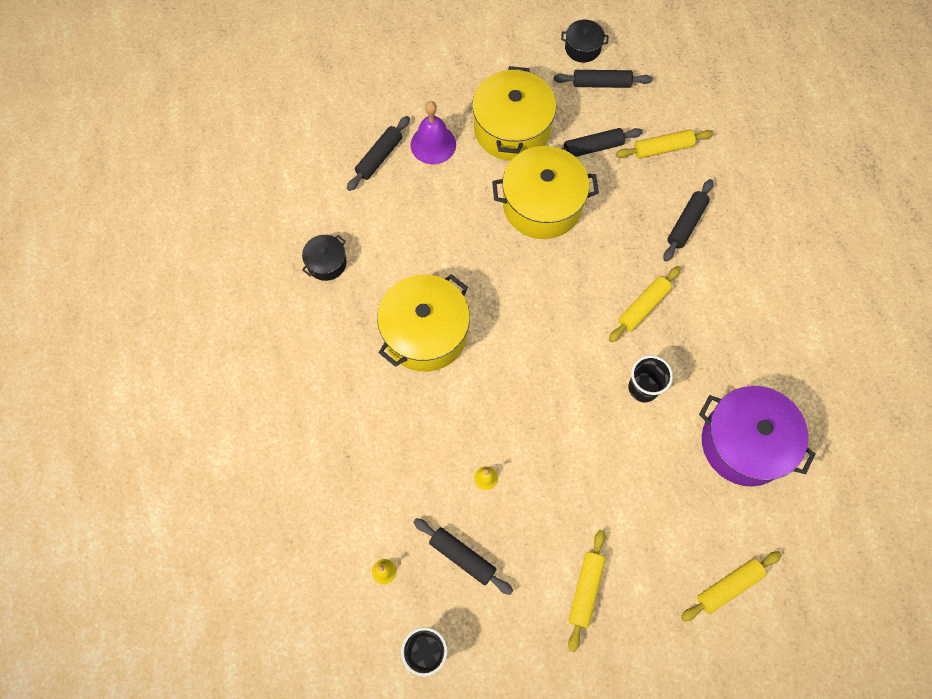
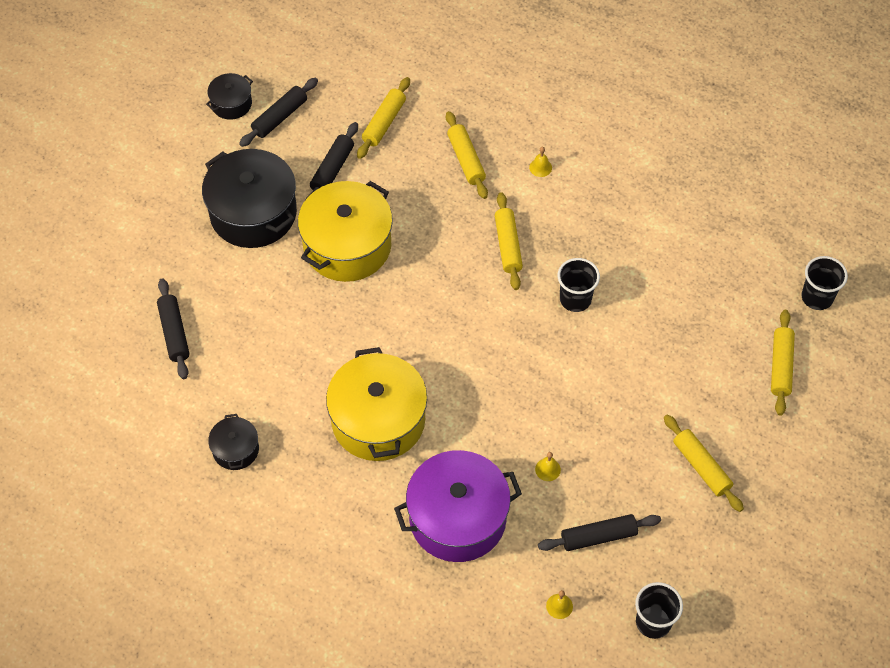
camera: 50 degrees left, 10 degrees down
purple bell [410,101,456,164] -> none
yellow pot [472,66,556,161] -> black pot [202,149,297,248]
black rolling pin [663,179,713,262] -> yellow rolling pin [446,111,488,199]
purple pot [699,386,815,486] -> purple pot moved to [394,450,522,562]
none -> yellow bell [529,147,552,177]
none -> black cup [802,256,848,310]

